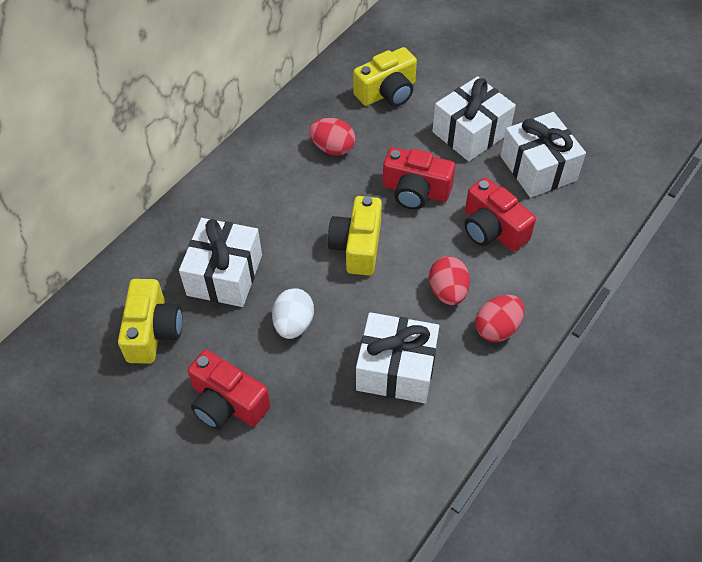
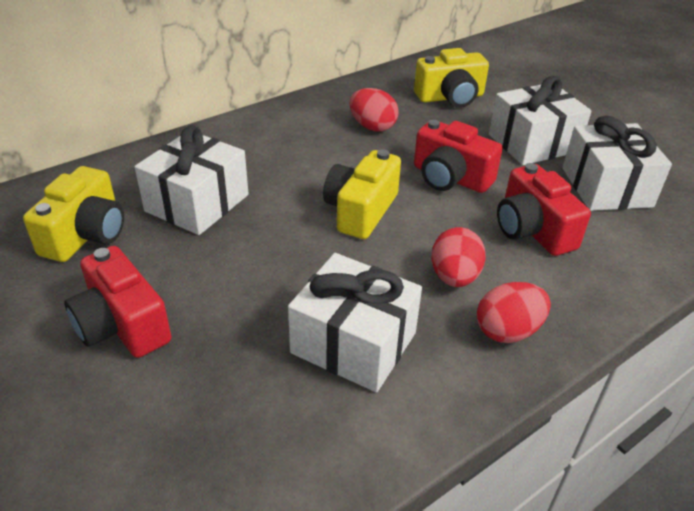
camera: 15 degrees right, 15 degrees down
white egg [272,288,314,339] -> none

